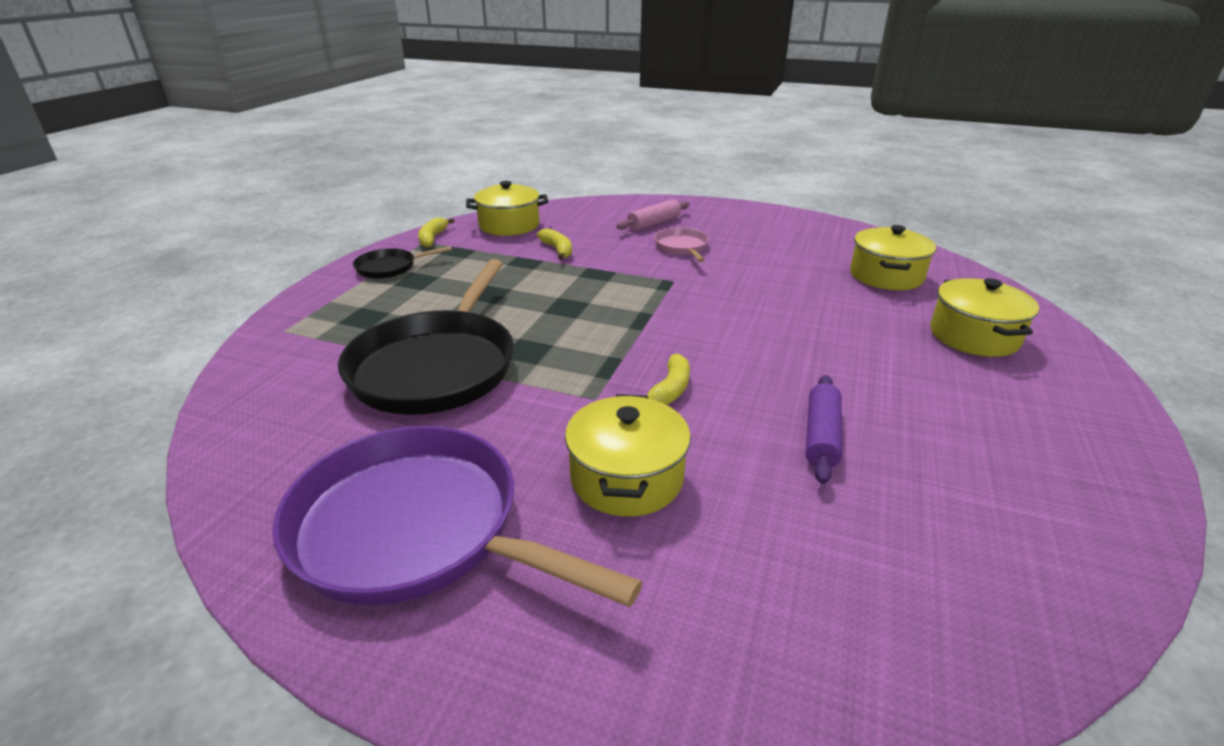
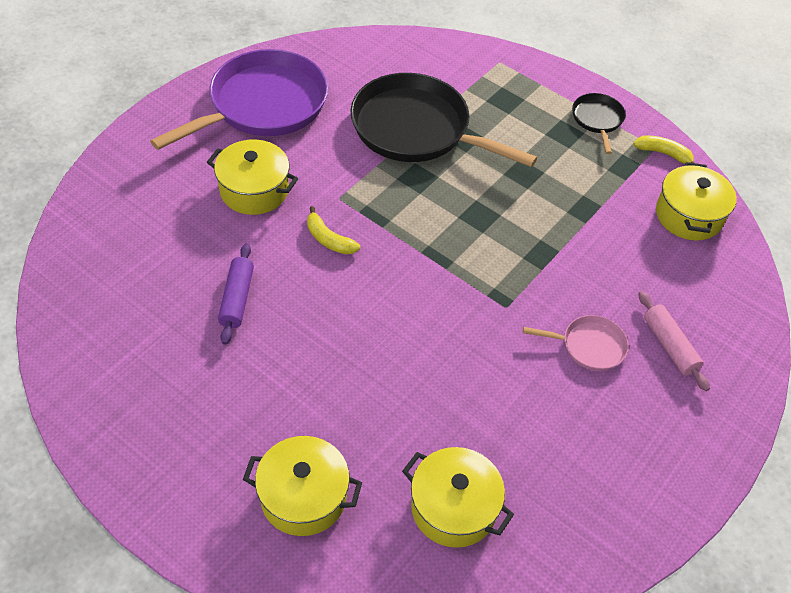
camera: 105 degrees right, 20 degrees up
yellow banana [537,228,572,260] -> none
purple rolling pin [806,375,842,484] -> purple rolling pin turned 60 degrees clockwise [218,243,254,345]

